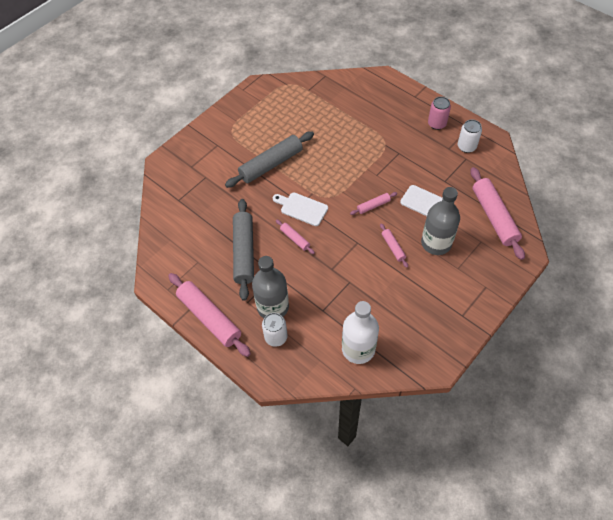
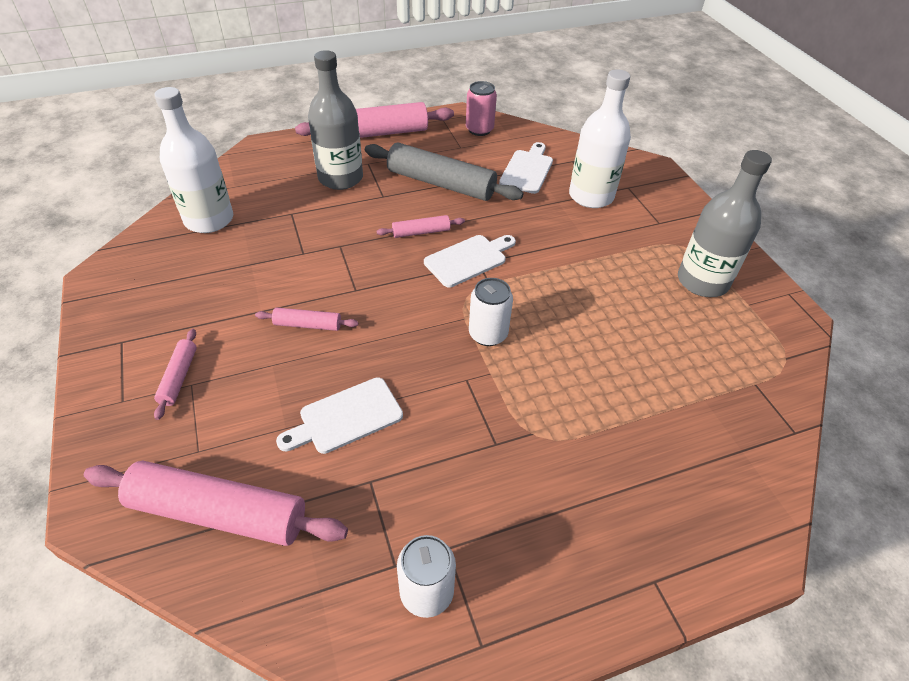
camera: 115 degrees right, 10 degrees down
grey rolling pin [225,131,314,188] -> none
white can [262,313,288,347] -> white can moved to [469,278,513,346]
pink rolling pin [350,192,397,215] -> pink rolling pin moved to [154,329,197,420]
grey bottle [421,187,460,255] -> grey bottle moved to [678,150,772,297]
pink can [428,97,451,130] -> pink can moved to [466,81,497,136]
none -> white cutting board [499,142,553,194]
none -> white bottle [569,69,631,208]

